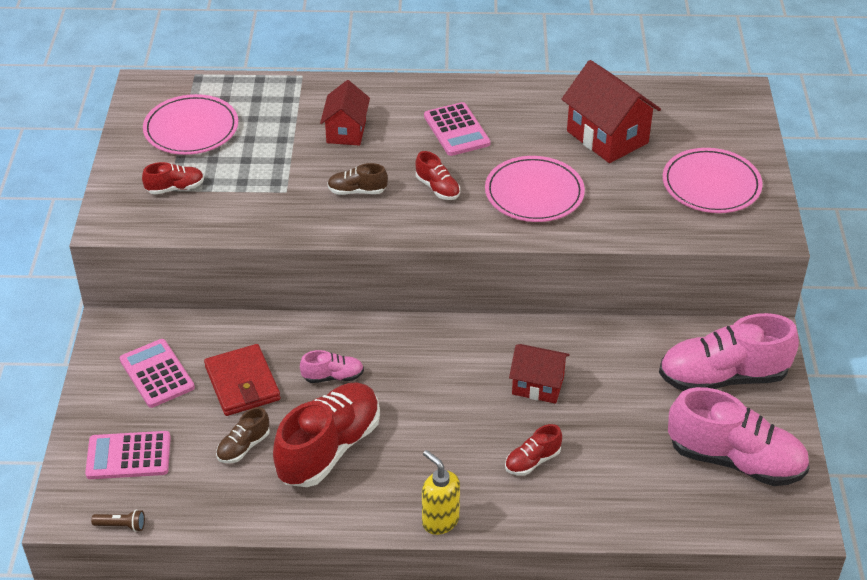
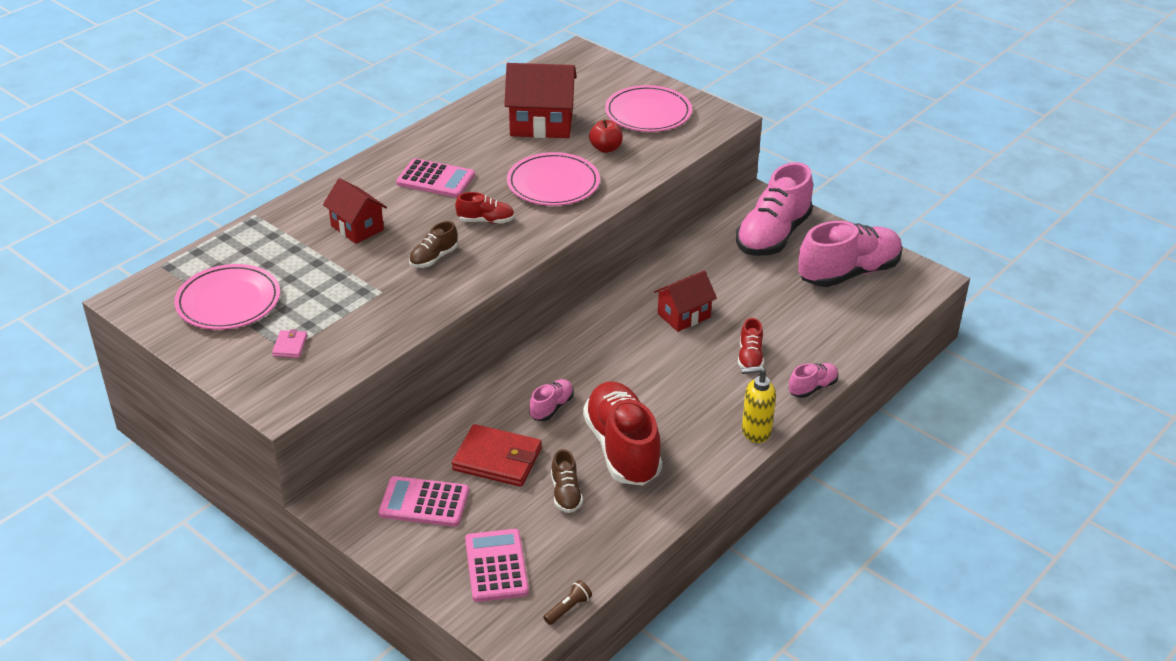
camera: 50 degrees left, 5 degrees down
pink calculator [85,431,171,479] -> pink calculator turned 135 degrees clockwise [465,529,529,602]
red shoe [142,162,204,195] -> pink wallet [272,329,307,358]
none -> red apple [589,119,623,153]
none -> pink shoe [788,363,839,398]

